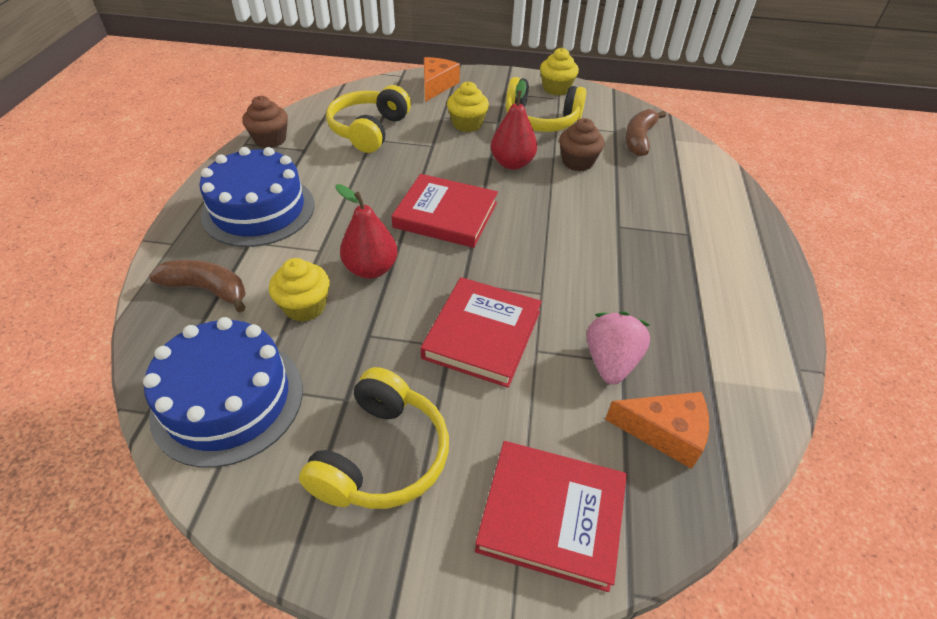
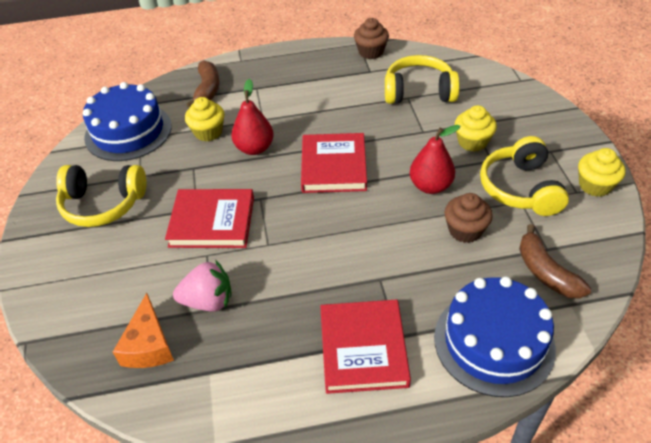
camera: 75 degrees right, 0 degrees up
blue cake [199,147,315,247] -> blue cake moved to [434,276,556,397]
orange cheese [424,57,460,102] -> none
red book [475,441,627,592] -> red book moved to [320,300,411,394]
brown banana [625,109,666,156] -> brown banana turned 120 degrees counterclockwise [519,224,591,299]

